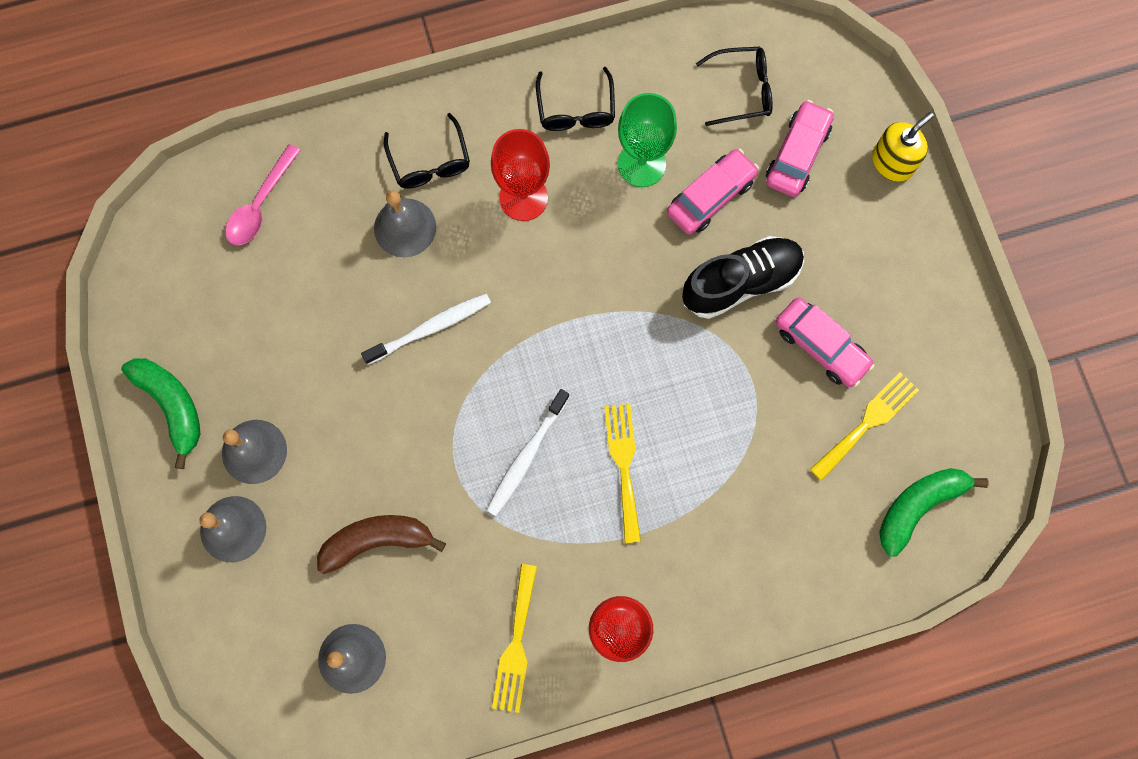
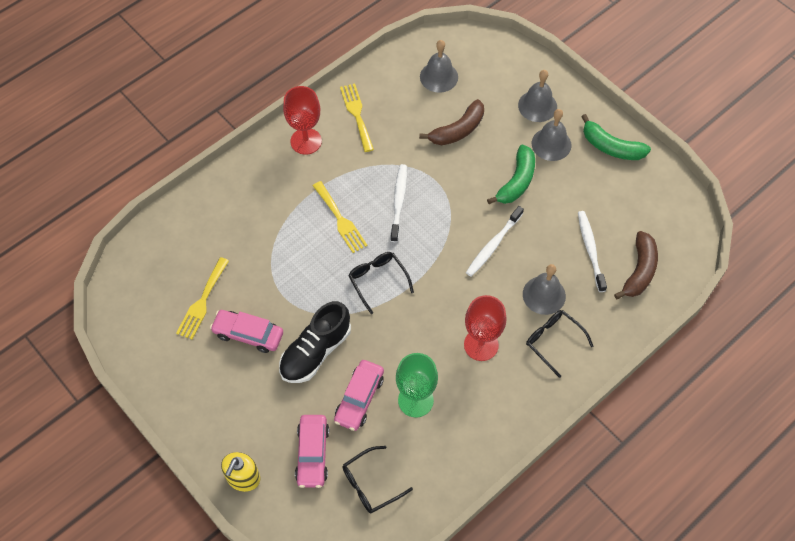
camera: 155 degrees right, 15 degrees down
pink spoon [225,144,301,245] -> brown banana [614,231,658,299]
black glasses [536,67,615,131] -> black glasses moved to [348,252,414,314]
green banana [879,468,989,557] -> green banana moved to [487,145,535,204]
none -> white toothbrush [578,211,607,292]

